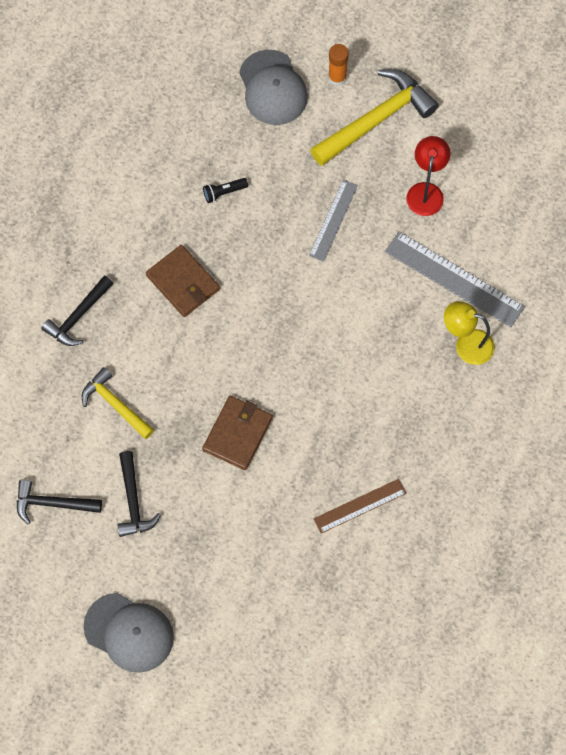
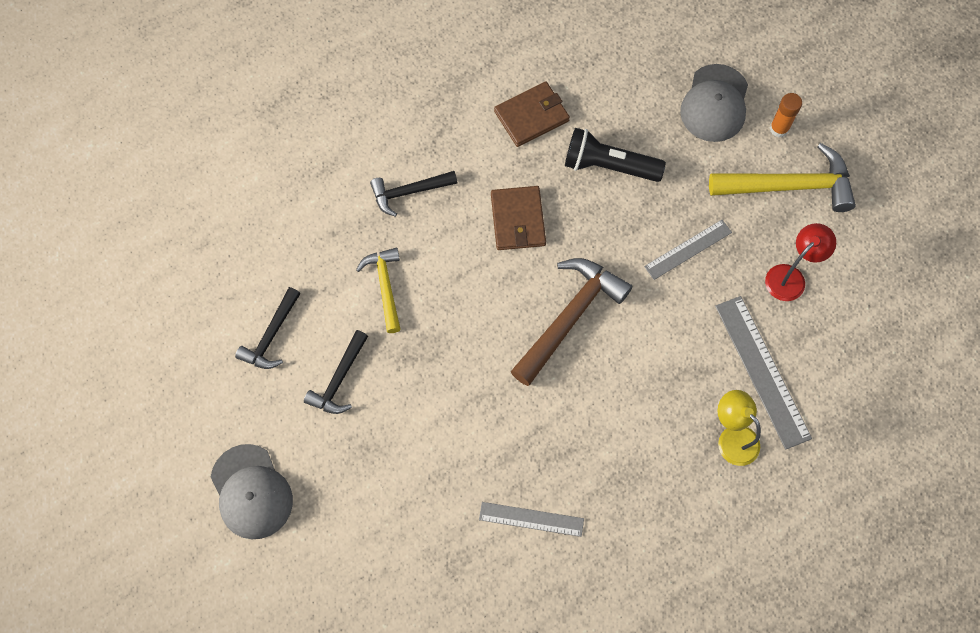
camera: 35 degrees right, 0 degrees up
black hammer [17,480,102,524] -> black hammer turned 105 degrees counterclockwise [235,287,301,369]
brown wallet [202,396,273,470] -> brown wallet moved to [494,81,570,147]
black flashlight [203,178,248,203] -> black flashlight [565,128,666,182], size x2.12
brown ruler [314,479,406,533] -> grey ruler [479,502,584,537]
none -> brown hammer [511,258,632,386]

